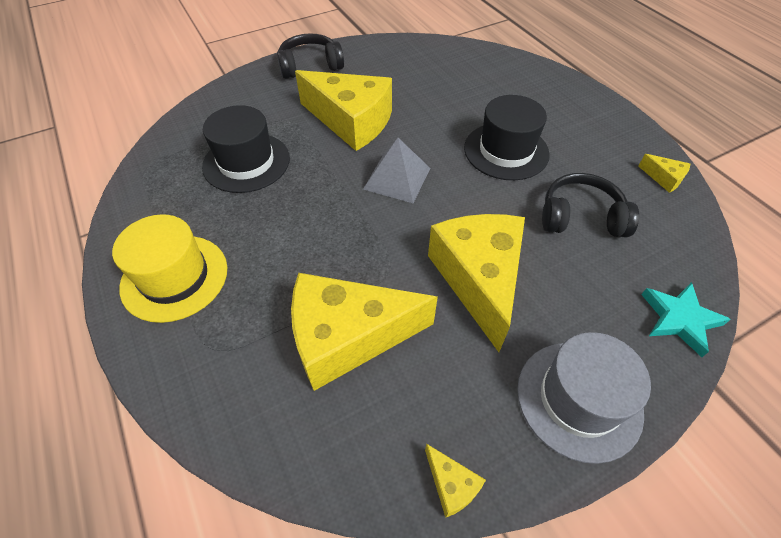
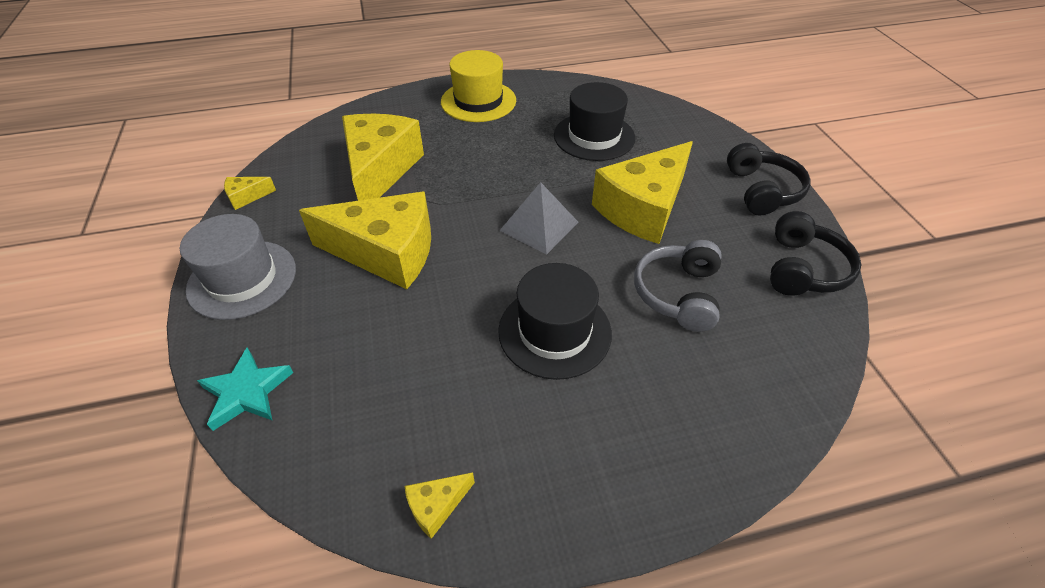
camera: 105 degrees right, 5 degrees down
black headphones [542,173,639,237] -> black headphones moved to [770,211,862,296]
none -> grey headphones [634,240,722,332]

